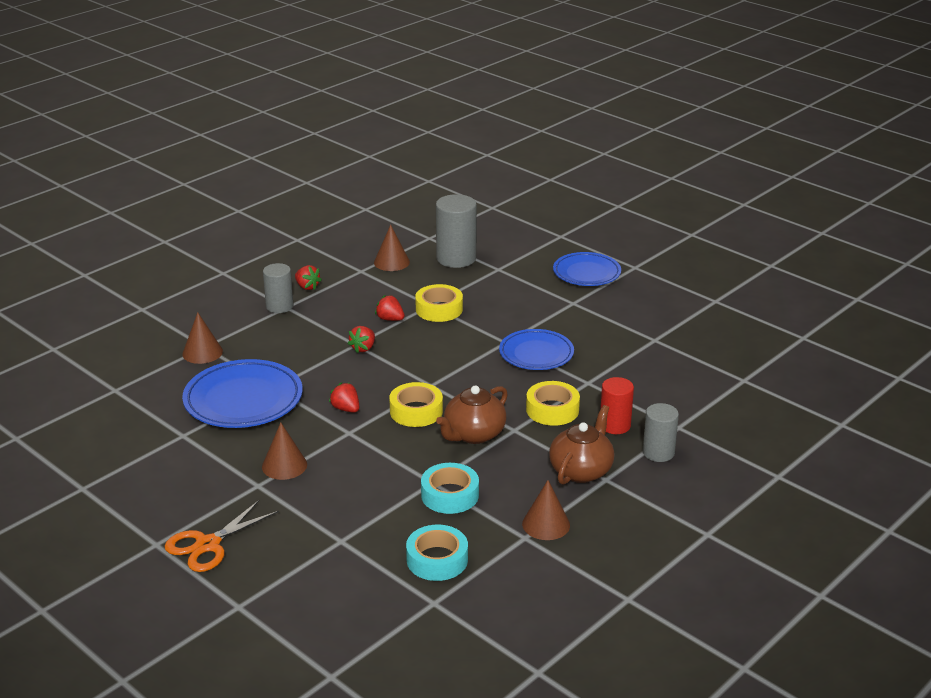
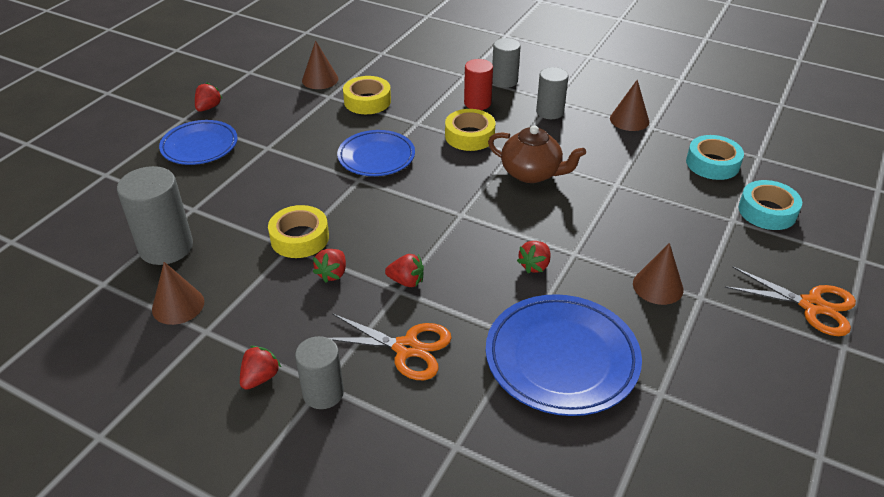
camera: 105 degrees left, 10 degrees up
brown cone [182,312,223,364] -> brown cone moved to [302,41,338,89]
yellow tape [389,382,443,427] -> yellow tape moved to [343,76,391,114]
turquoise tape [421,463,479,514] -> turquoise tape moved to [739,180,802,230]
brown teapot [549,405,614,485] -> grey cylinder [536,67,568,119]
none -> red strawberry [195,82,223,112]
none -> orange scissors [329,313,452,380]

